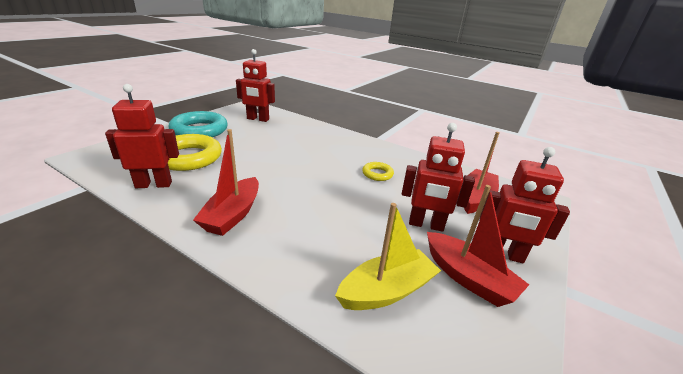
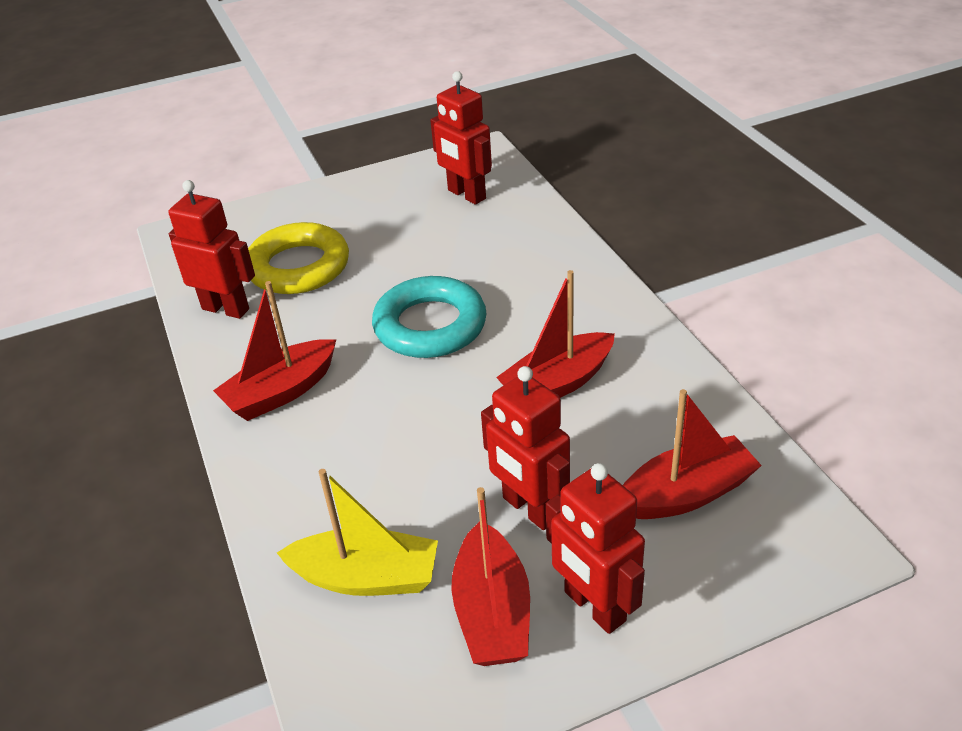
camera: 40 degrees right, 10 degrees up
turquoise ring [169,111,228,137] -> turquoise ring moved to [372,276,487,358]
yellow ring [362,162,394,181] -> red boat [496,270,615,398]

